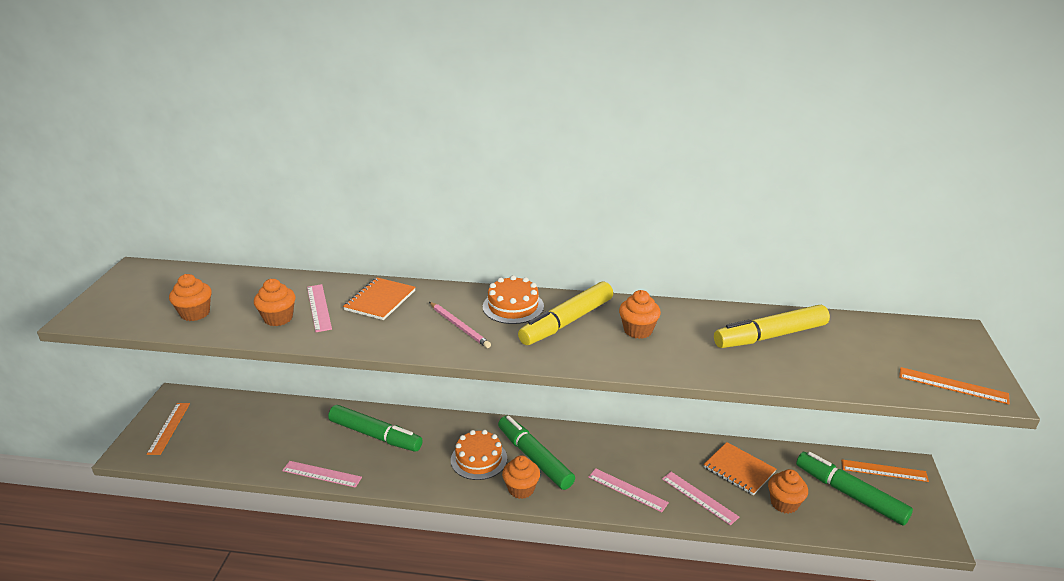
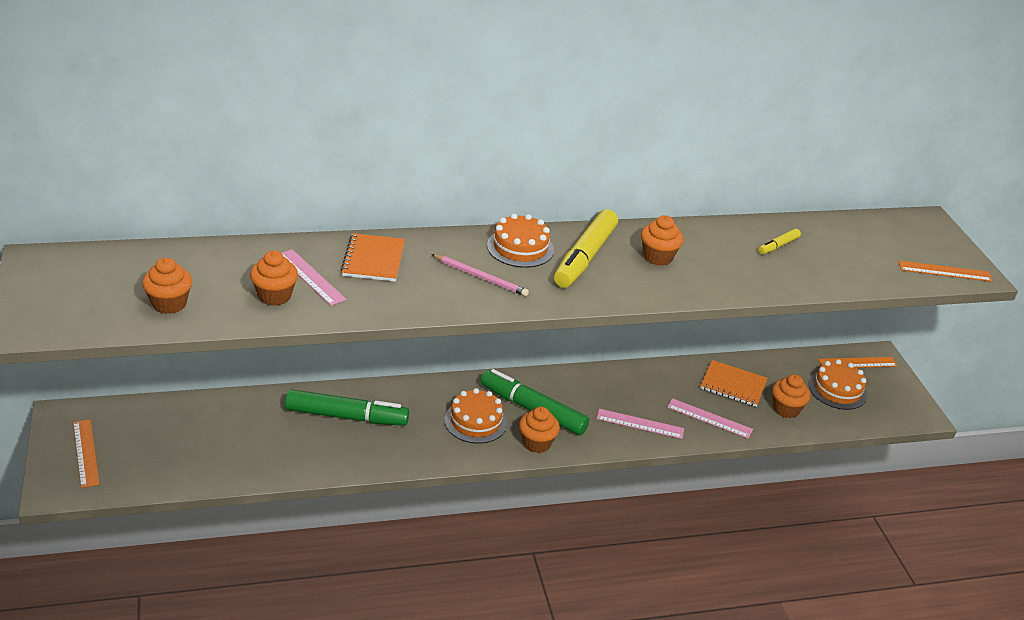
camera: 25 degrees left, 5 degrees up
pink ruler [282,461,362,488] -> none
yellow marker [714,305,830,348] -> yellow marker [758,229,801,254], size x0.47
green marker [796,452,913,526] -> orange cake [808,359,867,410]

